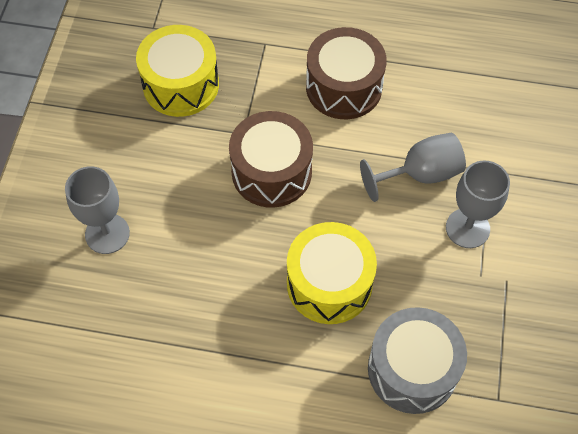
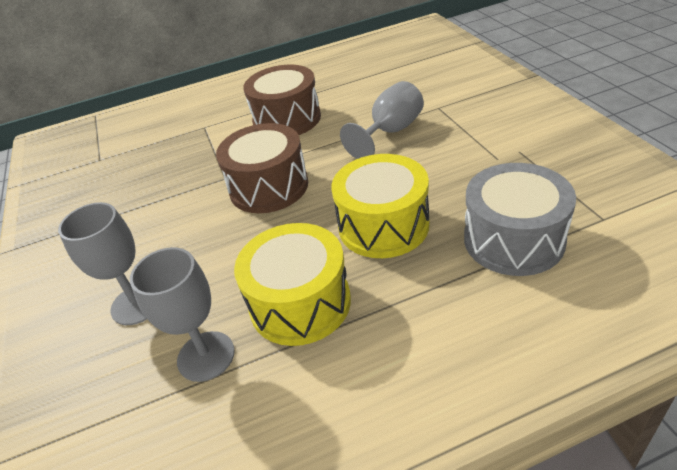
camera: 25 degrees left, 20 degrees down
yellow drum [136,25,219,117] -> yellow drum moved to [234,223,351,346]
grey goblet [446,161,510,248] -> grey goblet moved to [130,247,235,382]

